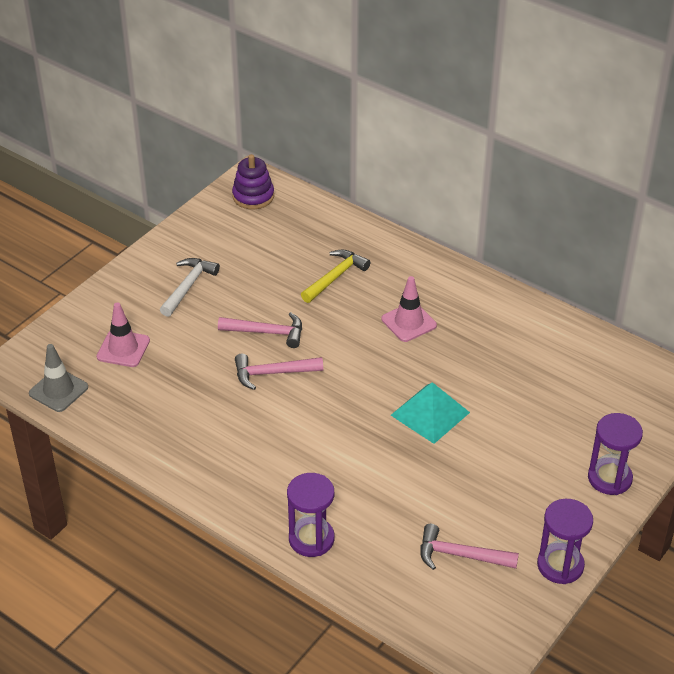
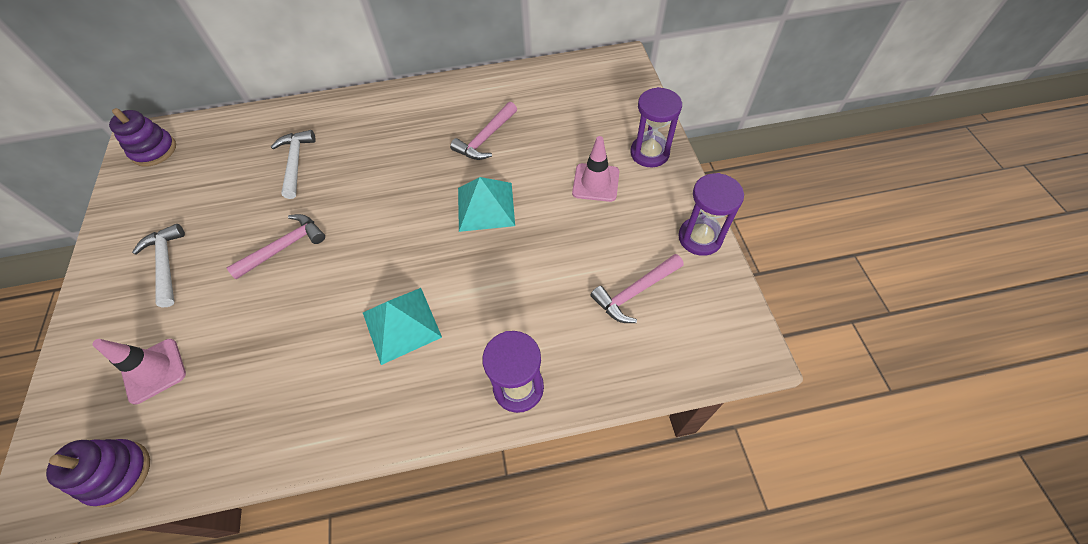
camera: 45 degrees left, 15 degrees up
grey traffic cone [29,344,88,412] -> purple stacking toy [46,439,150,508]
pink hammer [235,354,323,390] -> pink hammer moved to [450,102,517,160]
yellow hammer [301,249,371,303] -> white hammer [271,130,316,199]
pink traffic cone [381,276,437,342] -> pink traffic cone moved to [572,136,619,202]
none -> turquoise pyramid [363,288,442,365]

